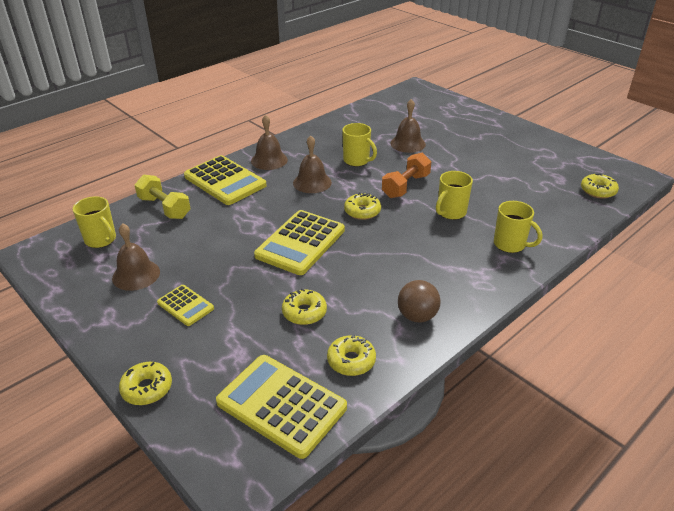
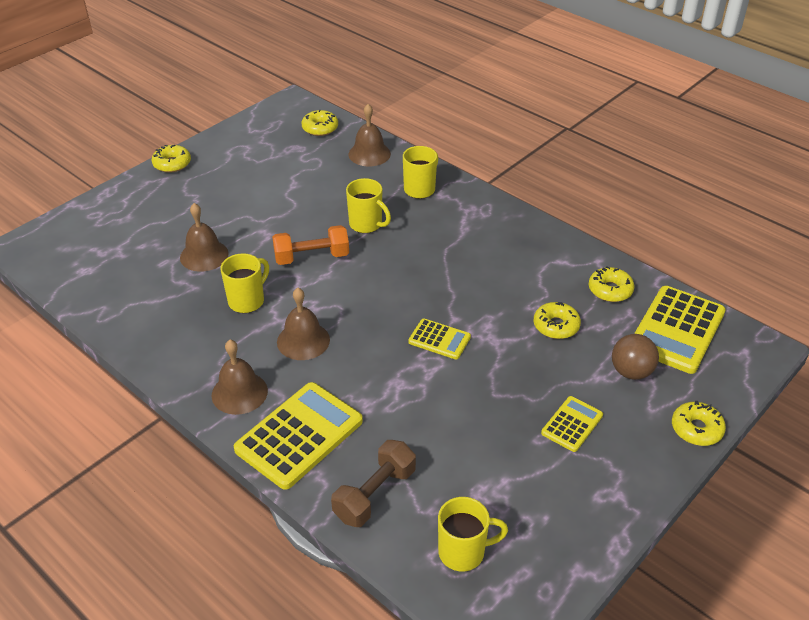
camera: 95 degrees left, 5 degrees up
yellow mug [73,196,116,248] -> yellow mug turned 45 degrees clockwise [438,497,508,571]
brown bell [112,223,160,291] -> brown bell moved to [348,104,391,166]
yellow dumbbell [135,174,190,219] -> brown dumbbell [331,440,416,527]
yellow calculator [254,210,345,275] -> yellow calculator [408,319,471,359], size x0.53
yellow donut [344,192,381,220] -> yellow donut moved to [151,145,191,173]
orange dumbbell [382,153,431,198] -> orange dumbbell turned 45 degrees counterclockwise [272,225,349,265]
brown ball [398,280,441,322] -> brown ball moved to [612,334,659,380]

